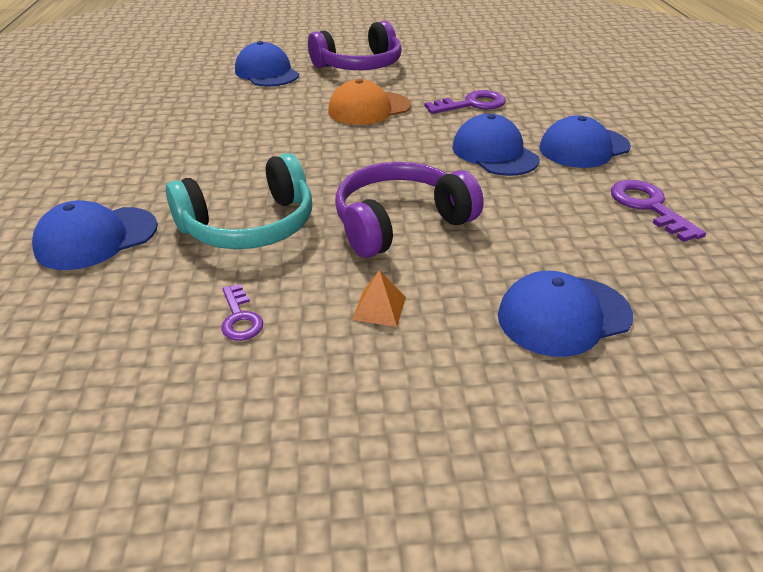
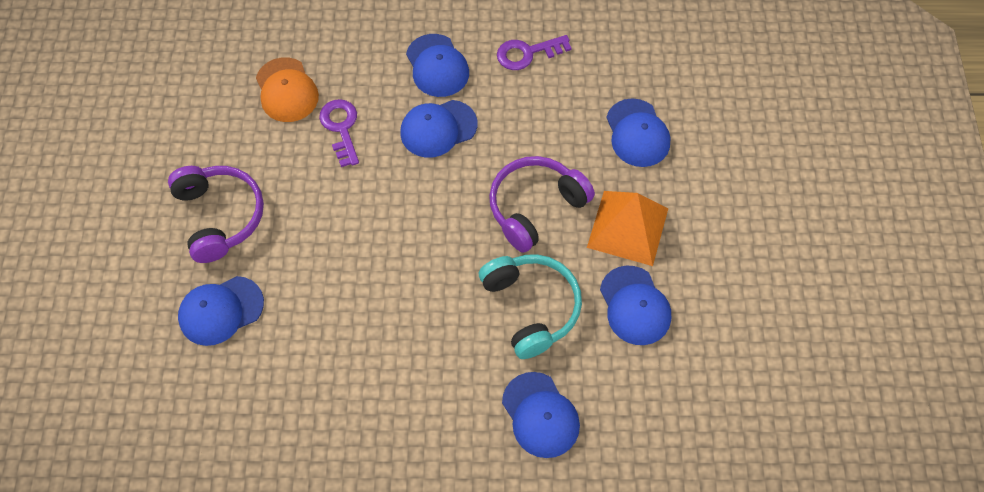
camera: 85 degrees left, 25 degrees up
purple key [221,284,263,341] -> blue cap [600,266,671,345]
orange cap [328,79,411,125] -> orange cap moved to [256,57,319,122]
purple headphones [335,162,483,258] -> purple headphones turned 75 degrees clockwise [489,156,595,253]
orange pyramid [352,270,406,327] -> orange pyramid [587,191,668,266], size x2.43

